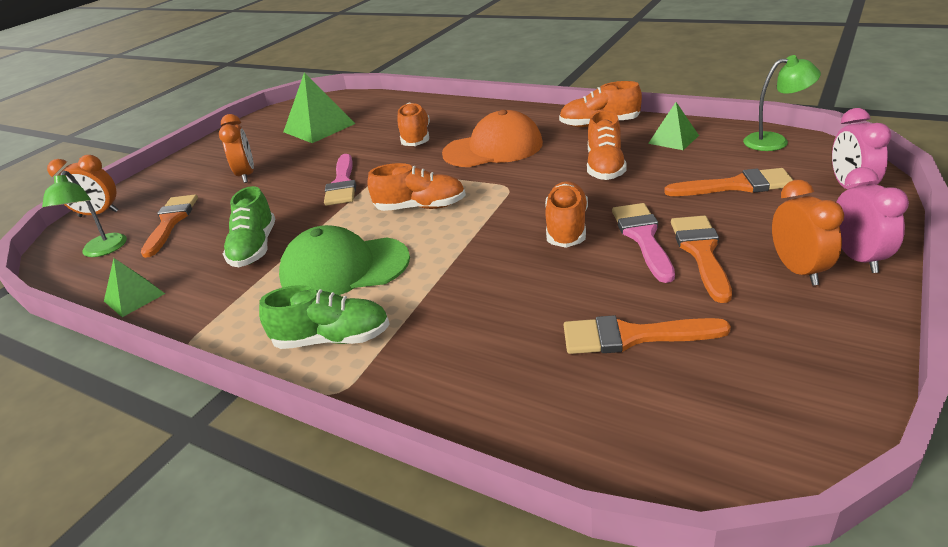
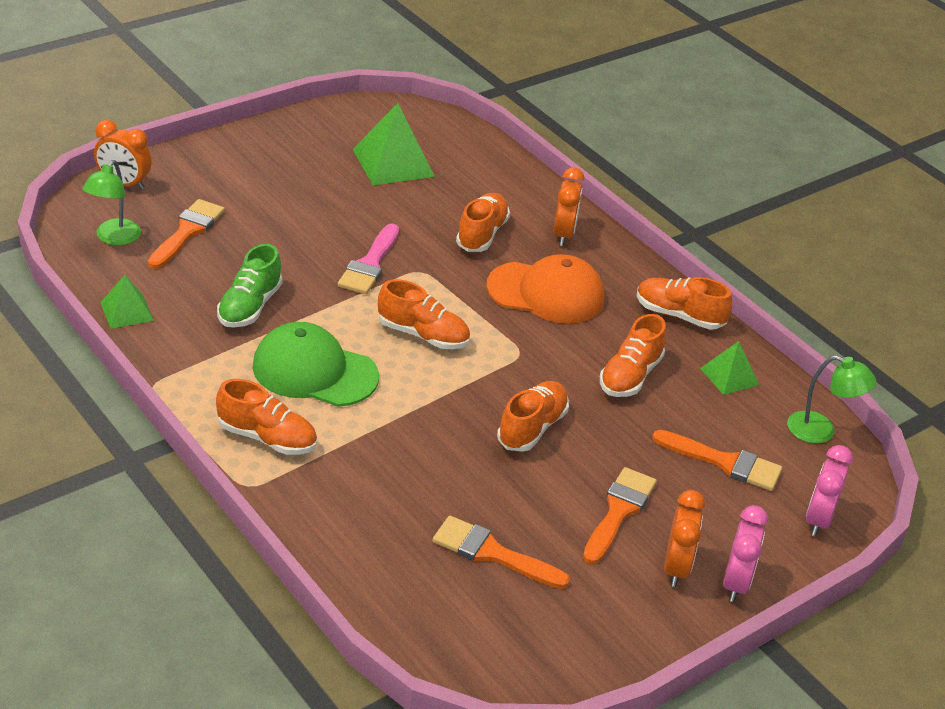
camera: 15 degrees right, 5 degrees up
orange clock [219,114,254,183] -> orange clock moved to [553,167,584,246]
green shoe [259,285,390,349] -> orange shoe [216,379,317,455]
pink brush [612,203,675,283] -> none

